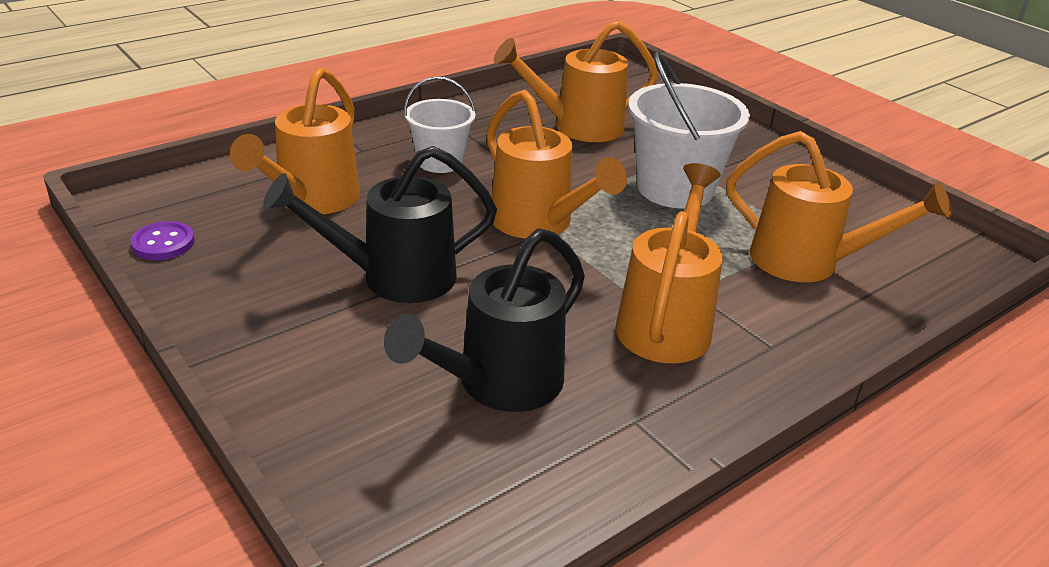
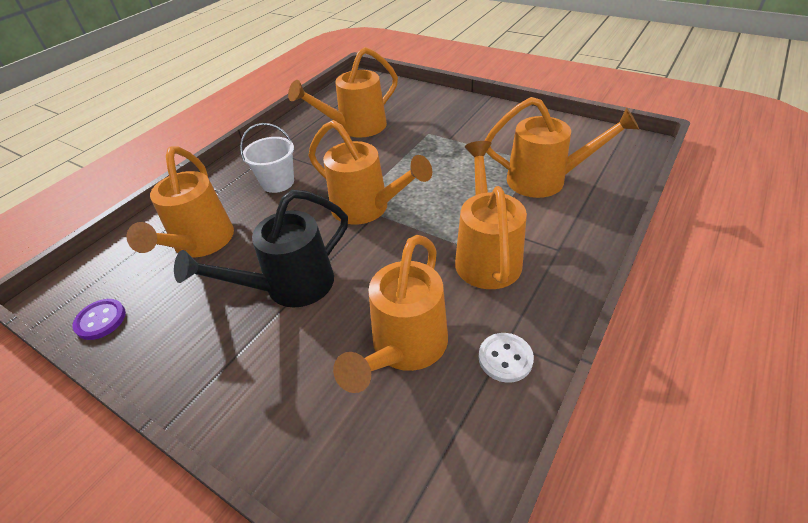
camera: 15 degrees left, 10 degrees up
black watering can [384,228,585,412] -> orange watering can [333,235,448,393]
white bucket [628,52,750,209] -> none
none -> white button [479,333,534,383]

